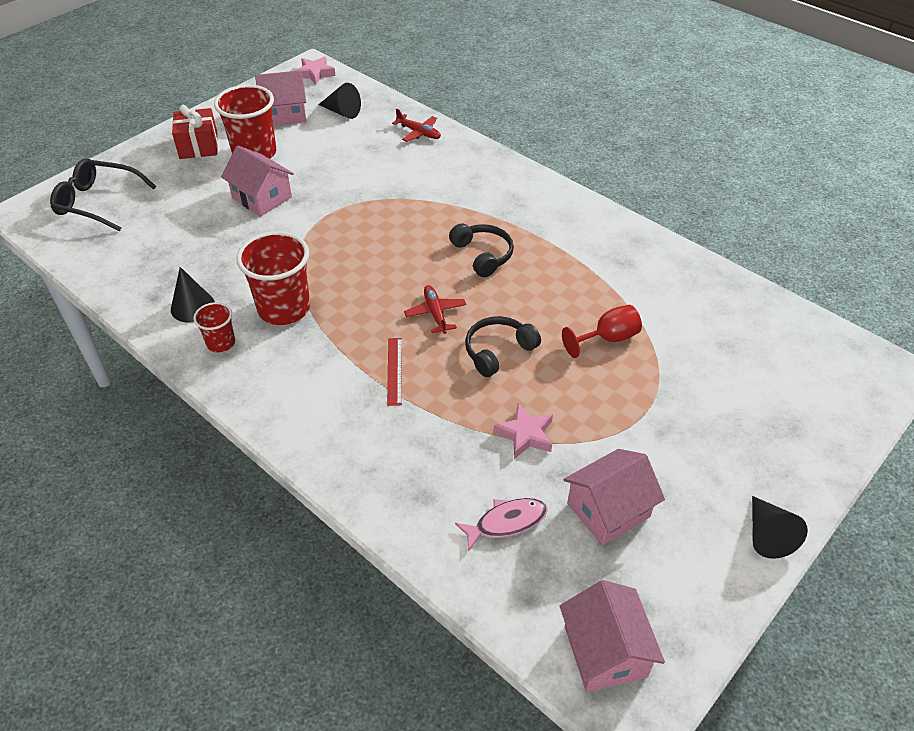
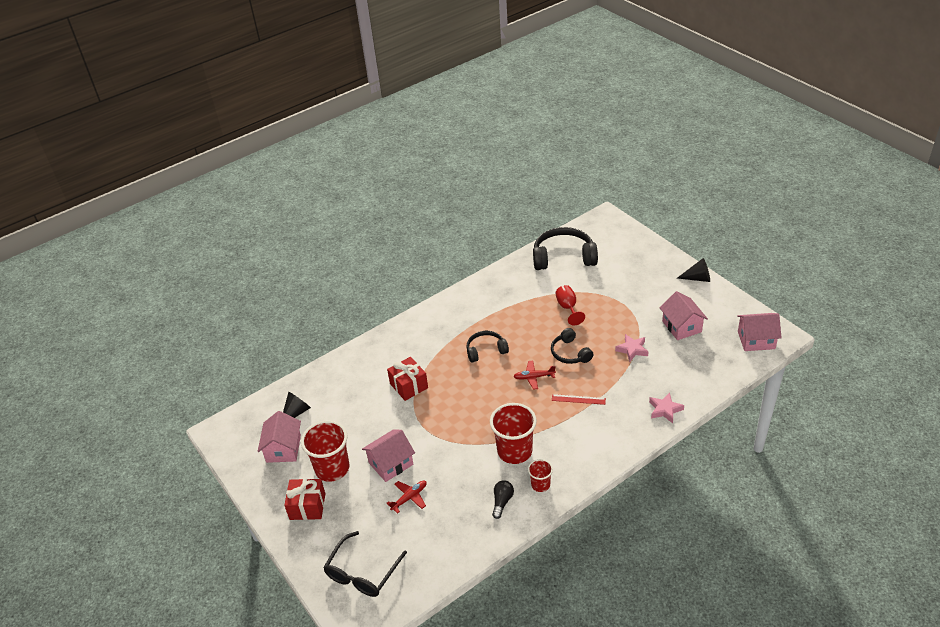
camera: 75 degrees left, 5 degrees down
black cone [171,267,215,322] -> black light bulb [492,480,514,519]
pink star [295,57,335,84] -> pink star moved to [649,392,684,423]
red plane [392,108,441,142] -> red plane moved to [387,480,427,514]
pink fish [455,498,548,551] -> none
none -> red gift [387,357,428,401]
none -> black headphones [533,227,598,270]

